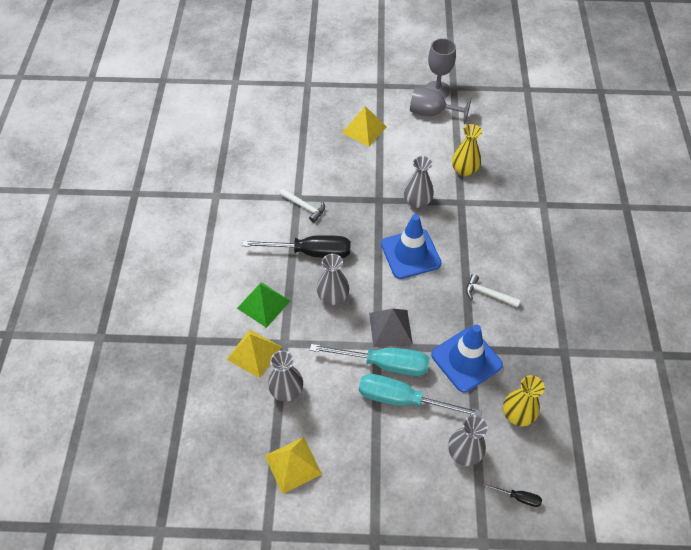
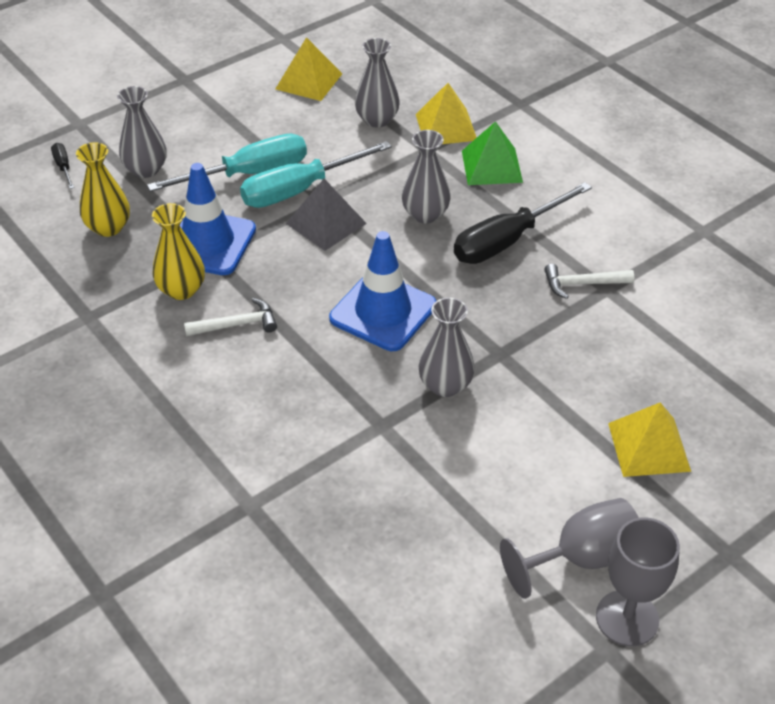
camera: 140 degrees right, 10 degrees down
yellow vase [452,124,482,176] -> yellow vase moved to [152,203,205,300]
black screwdriver [483,483,542,507] -> black screwdriver turned 90 degrees clockwise [51,143,74,189]

